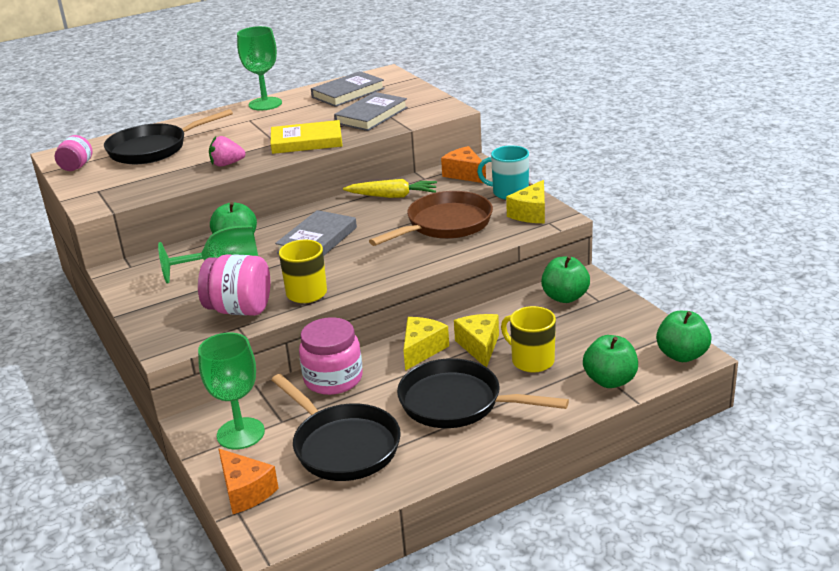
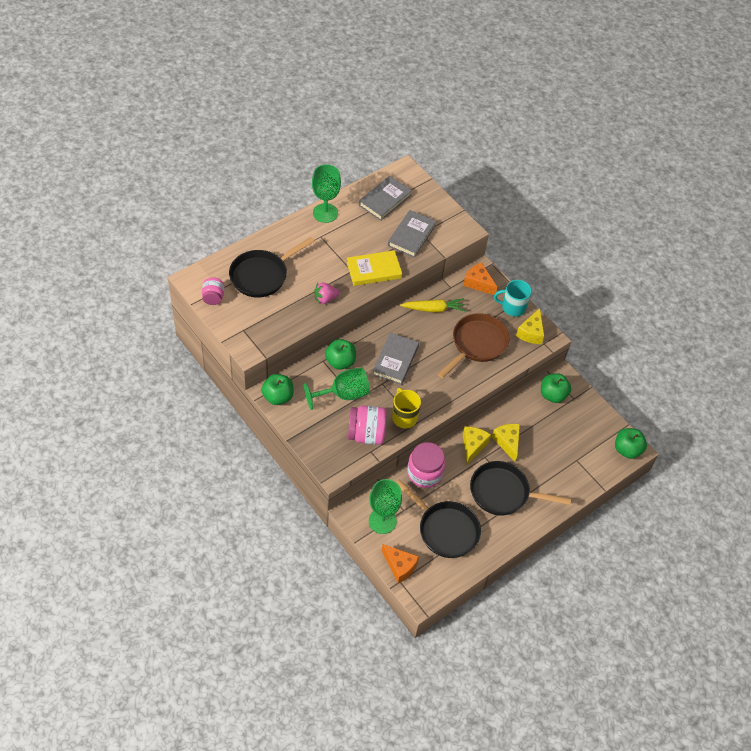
camera: 15 degrees left, 25 degrees up
yellow mug [501,306,556,373] -> none
green apple [583,335,638,388] -> green apple moved to [261,374,294,405]

